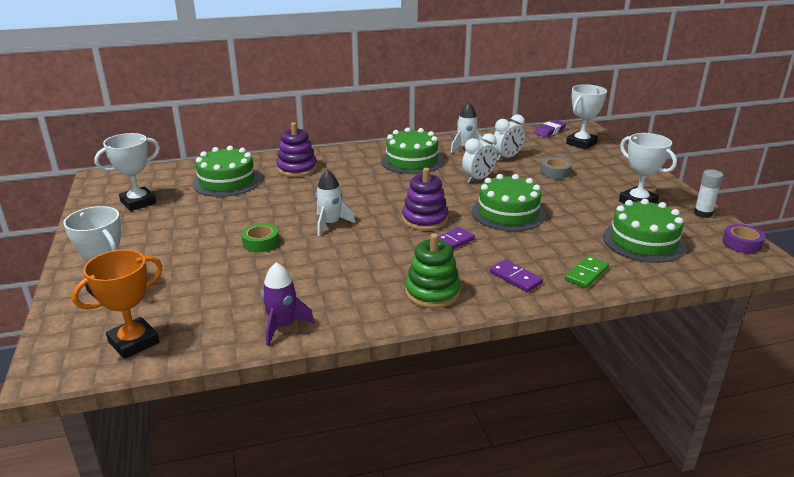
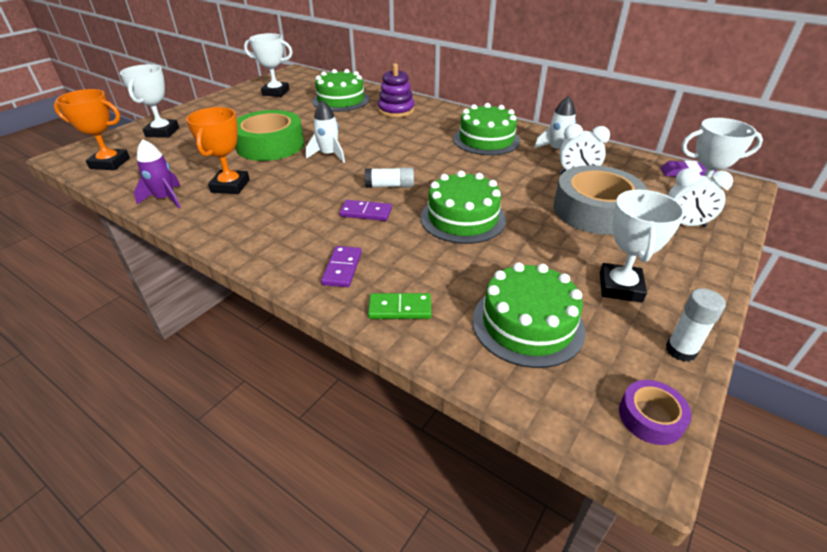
camera: 50 degrees right, 10 degrees up
green tape [241,223,279,252] -> green tape [235,110,304,161], size x2.16
purple stacking toy [402,168,448,231] -> white glue stick [365,167,414,188]
green stacking toy [405,233,461,308] -> none
white clock [462,133,497,183] -> white clock moved to [668,168,733,227]
grey tape [540,157,572,179] -> grey tape [554,165,647,235], size x2.16
none -> orange trophy [186,107,250,194]

